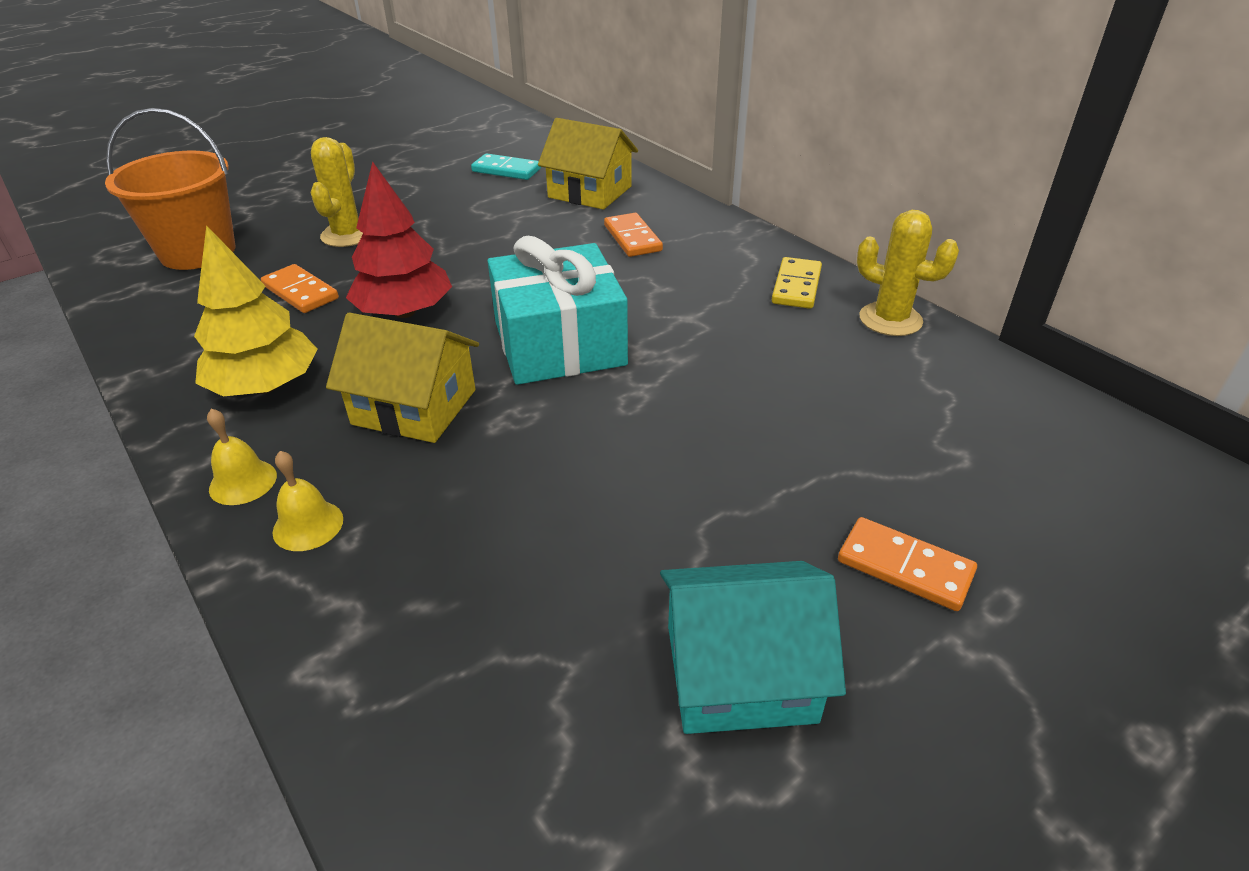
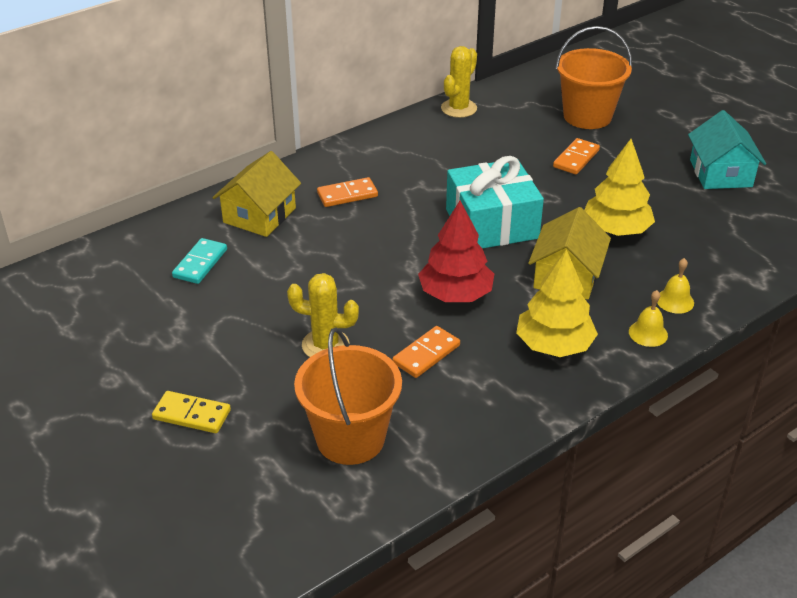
camera: 90 degrees left, 0 degrees up
yellow domino [772,257,822,309] -> yellow domino moved to [152,391,231,433]
orange domino [838,517,977,611] -> orange domino moved to [553,138,600,175]
none -> orange bucket [555,26,632,129]
none -> yellow tree [584,139,655,236]

